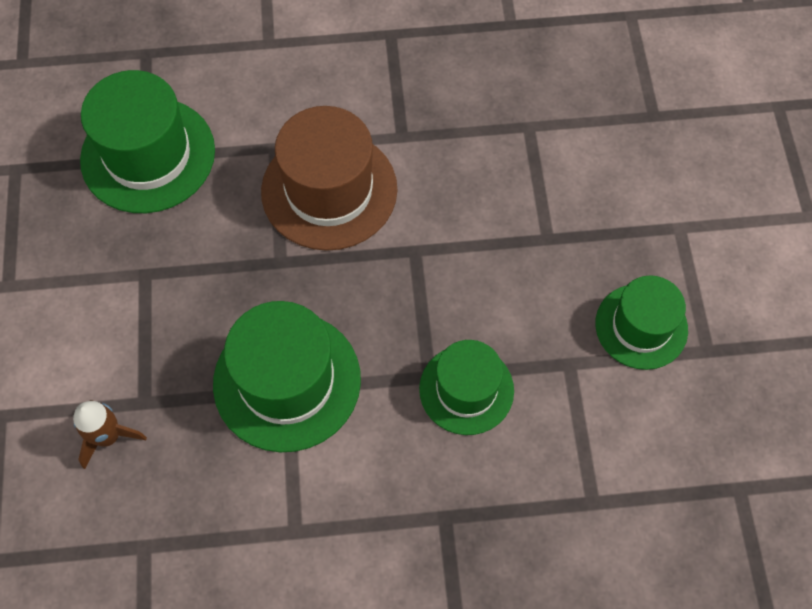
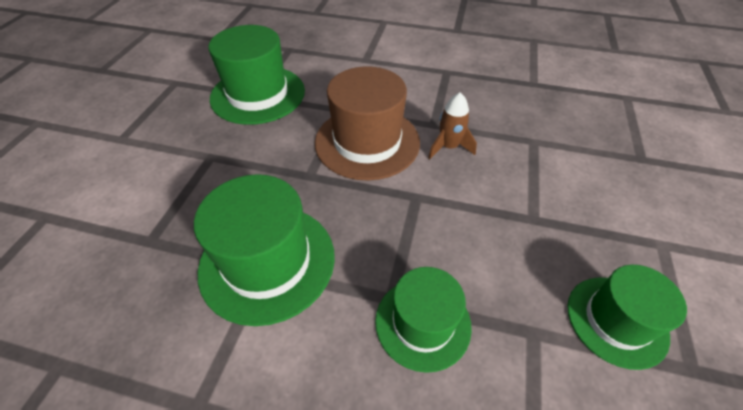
camera: 20 degrees right, 15 degrees down
brown rocket [73,400,147,469] -> brown rocket moved to [428,92,477,159]

